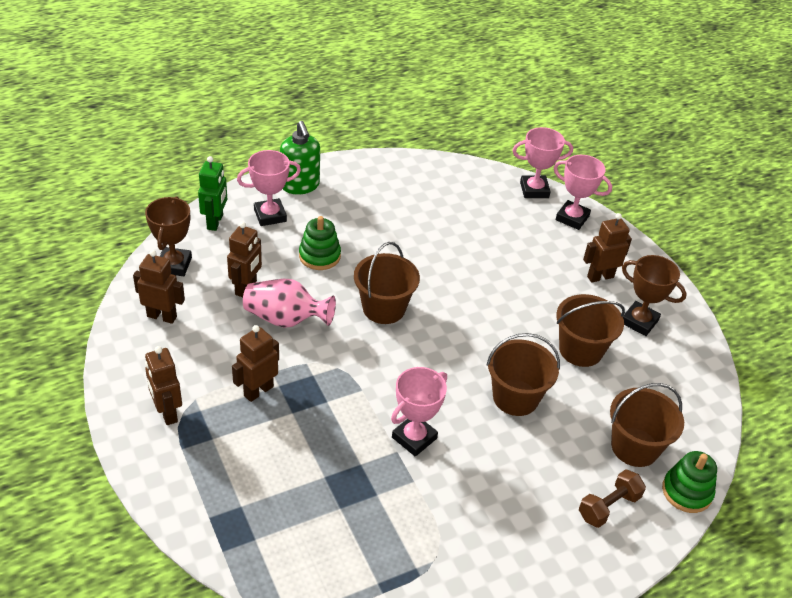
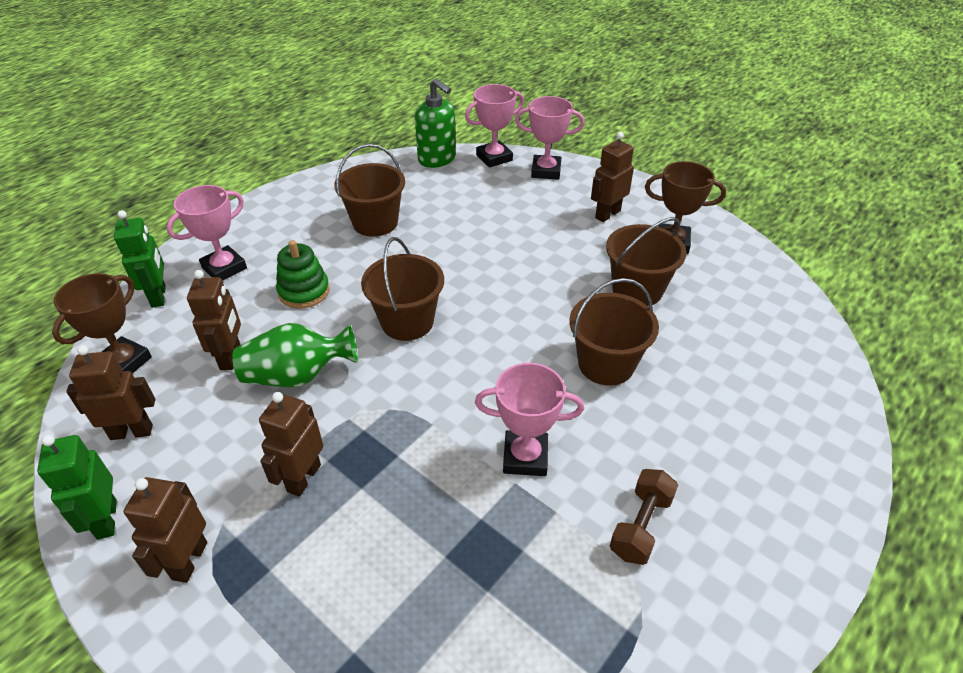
camera: 20 degrees left, 0 degrees up
brown trophy [145,196,192,276] -> brown trophy turned 45 degrees clockwise [52,273,152,374]
brown robot [145,346,182,425] -> brown robot turned 60 degrees clockwise [124,477,207,583]
pink vase [243,279,336,328] -> green vase [232,323,358,387]
green soap dispenser [280,121,320,194] -> green soap dispenser moved to [415,79,456,168]
pink trophy [391,367,447,457] -> pink trophy turned 75 degrees clockwise [475,363,584,476]
brown dumbbell [579,469,646,528] -> brown dumbbell moved to [610,469,678,565]
brown bucket [610,383,684,467] -> brown bucket moved to [334,144,405,237]
green stacking toy [662,451,717,513] -> none
none -> green robot [37,435,117,540]

